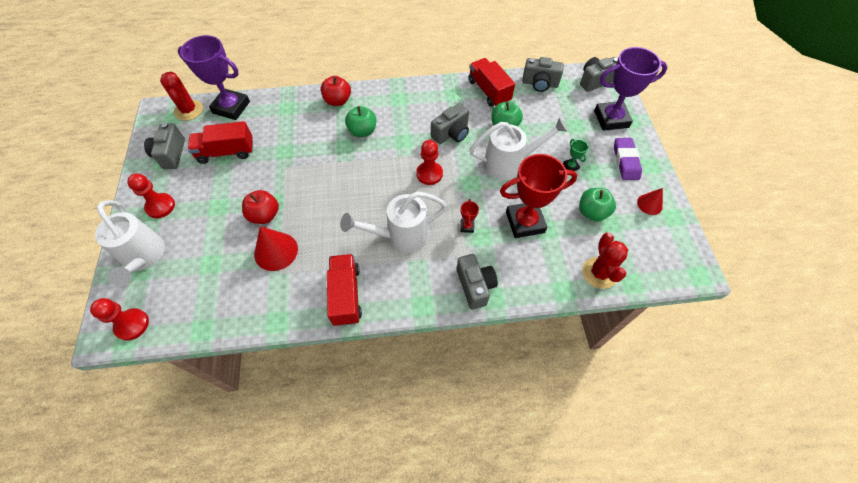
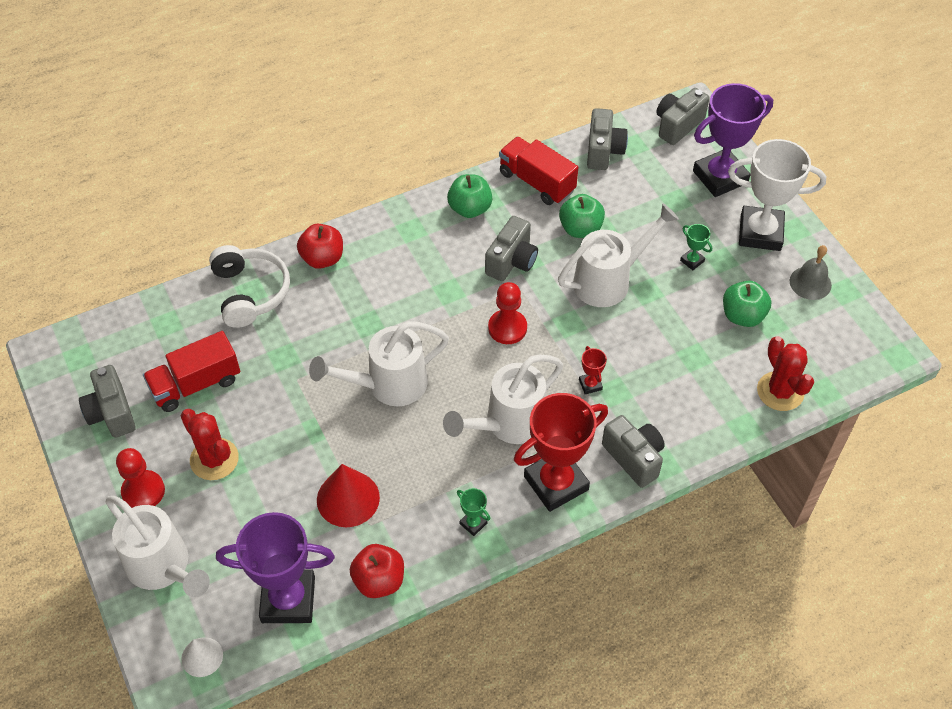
camera: 20 degrees left, 5 degrees down
red pawn [90,298,149,341] -> white cone [181,637,223,677]
red cactus [160,72,203,121] -> red cactus moved to [181,409,239,480]
purple trophy [178,35,250,120] -> purple trophy moved to [216,512,335,623]
red apple [242,190,279,224] -> red apple moved to [350,544,404,598]
red truck [327,254,362,326] -> green trophy [457,488,490,536]
green apple [345,106,376,137] -> green apple moved to [447,174,492,218]
red trophy [500,154,577,238] -> red trophy moved to [514,393,608,512]
grey camera [522,57,564,92] -> grey camera turned 75 degrees counterclockwise [587,108,628,170]
purple eraser [614,138,642,180] -> white trophy [728,139,826,251]
red cone [637,188,663,215] -> grey bell [790,245,832,300]
none -> white headphones [209,245,290,328]
none -> white watering can [309,321,449,406]

